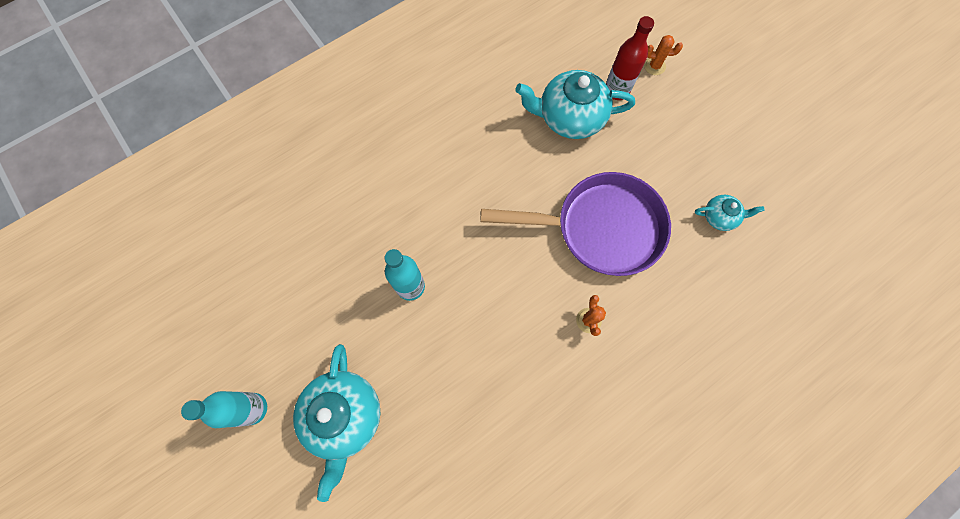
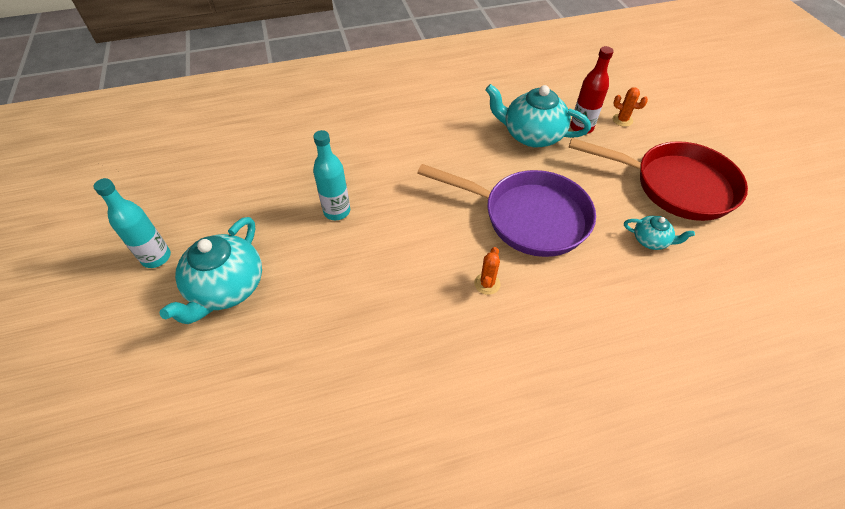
camera: 20 degrees right, 20 degrees down
none -> red pan [569,138,748,221]

